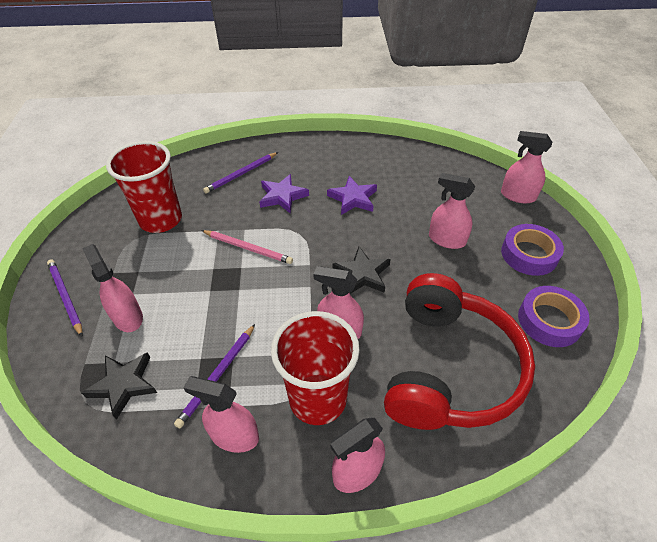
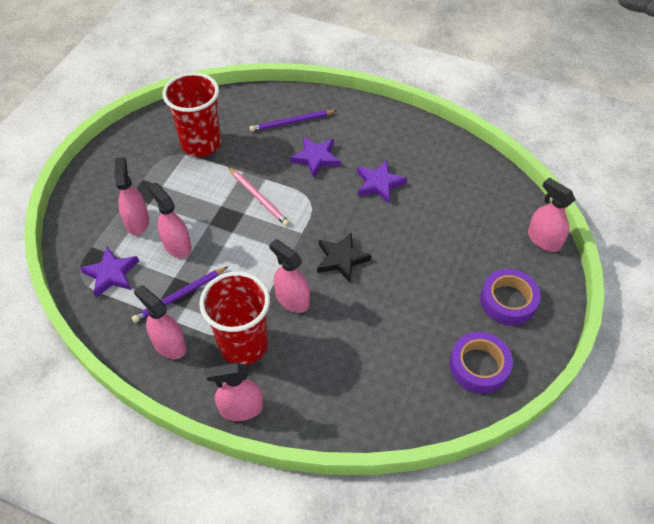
camera: 25 degrees right, 5 degrees up
purple pencil [47,259,83,337] -> none
black star [82,352,157,420] -> purple star [80,247,139,297]
red headphones [384,273,535,430] -> none
pink spray bottle [429,173,475,249] -> pink spray bottle moved to [148,183,192,258]

